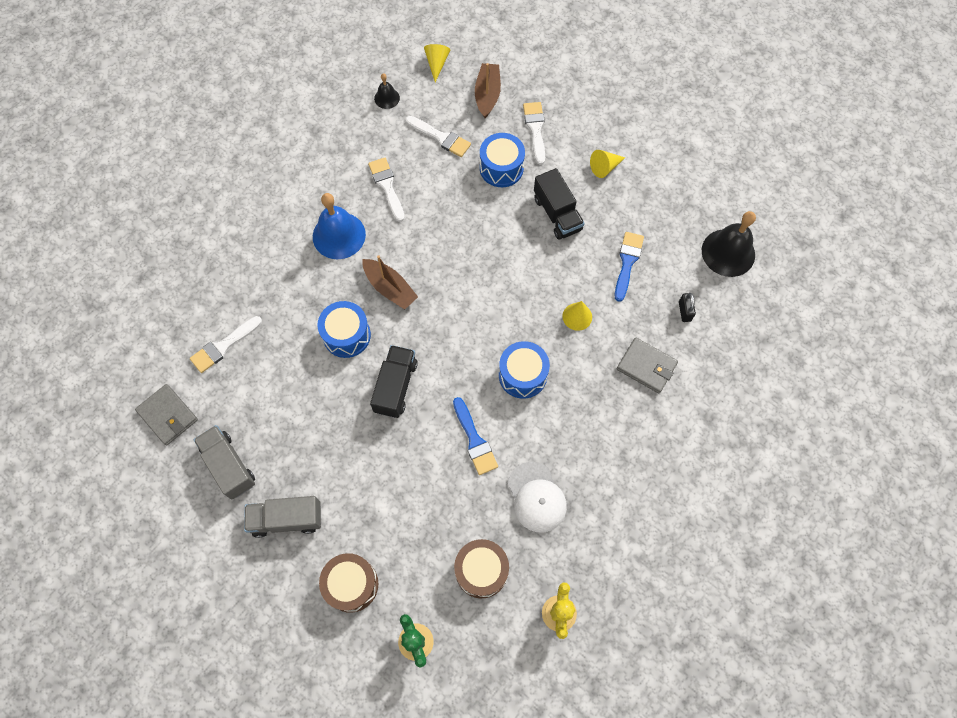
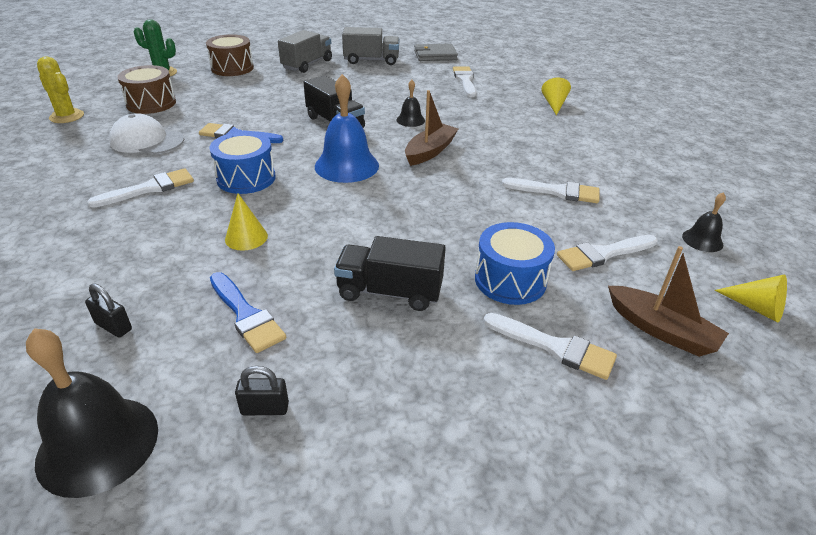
camera: 125 degrees right, 30 degrees down
blue bell [313,193,366,259] -> blue bell moved to [315,74,379,183]
blue drum [317,301,371,358] -> black bell [396,80,425,127]
brown boat [362,255,418,309] -> brown boat turned 135 degrees clockwise [405,90,458,166]
yellow cone [590,150,625,178] -> yellow cone moved to [541,77,571,115]
grey wallet [617,337,678,393] -> none
none -> white brush [87,168,194,208]
none -> black padlock [235,366,289,415]

